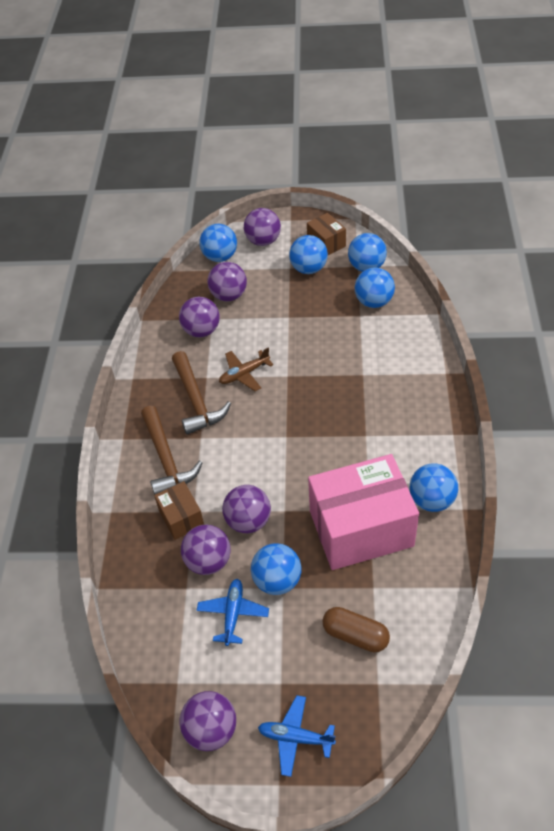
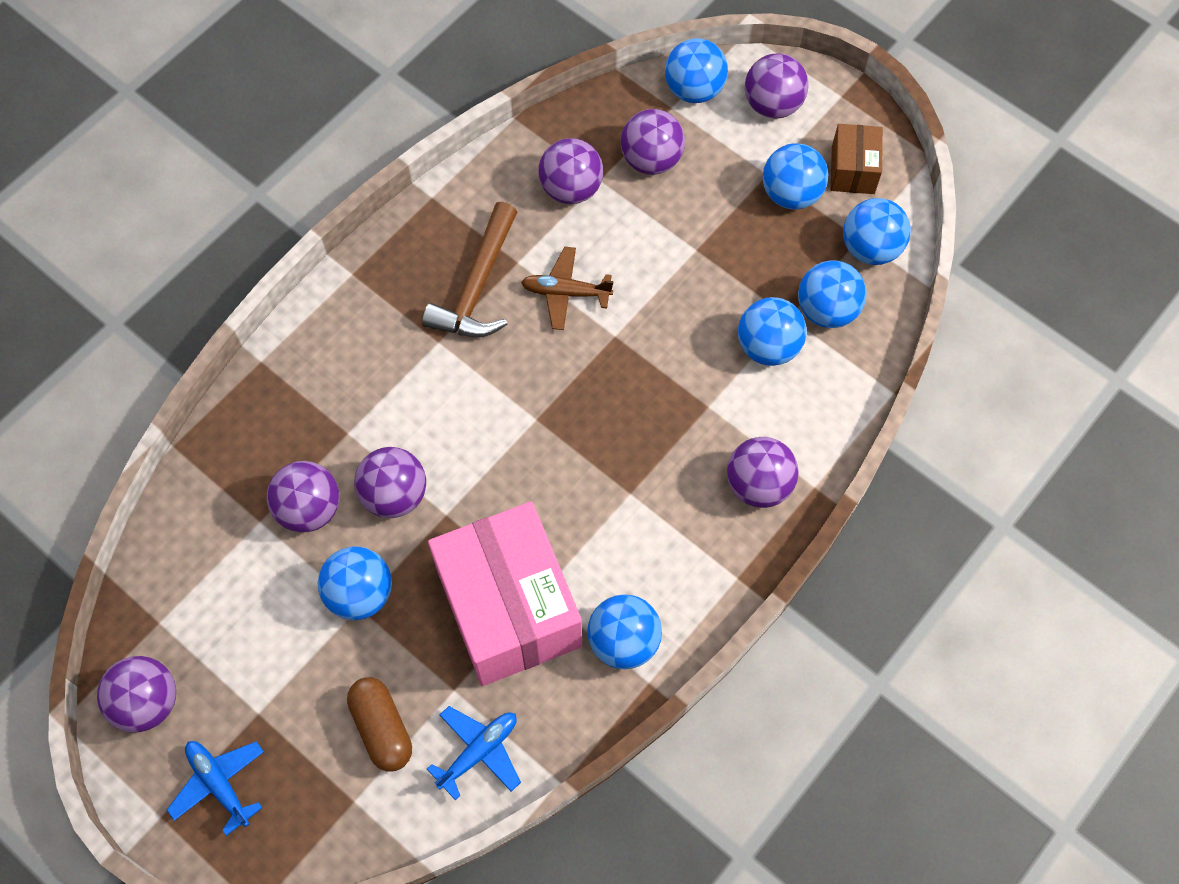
camera: 35 degrees right, 15 degrees up
brown hammer [141,406,202,495] -> none
brown box [154,481,204,540] -> none
blue plane [197,579,269,646] -> blue plane moved to [427,706,521,800]
pink box [308,454,419,570] -> pink box turned 45 degrees clockwise [428,501,582,686]
none -> purple ball [727,437,799,508]
none -> blue ball [738,297,807,366]

